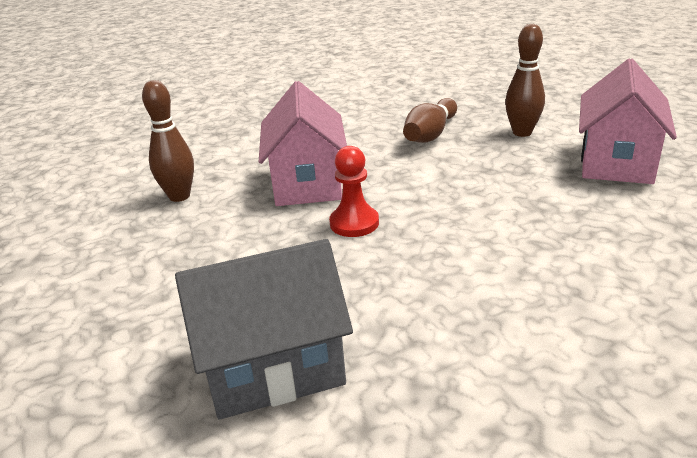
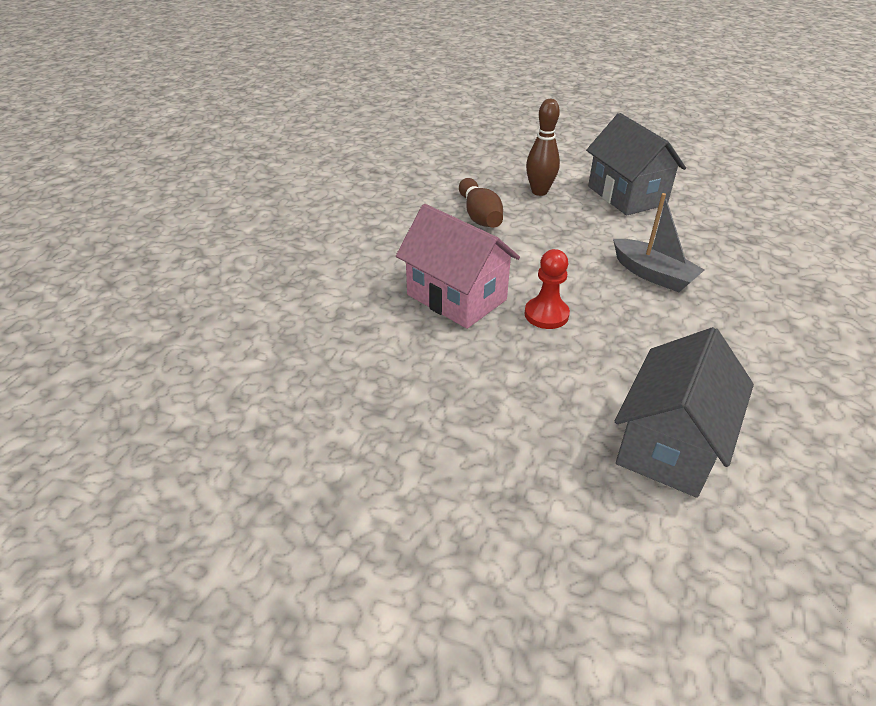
camera: 45 degrees left, 10 degrees up
brown bowling pin [142,80,194,202] -> none
pink house [579,59,677,184] -> grey house [586,113,686,216]
none -> grey boat [613,193,704,292]

